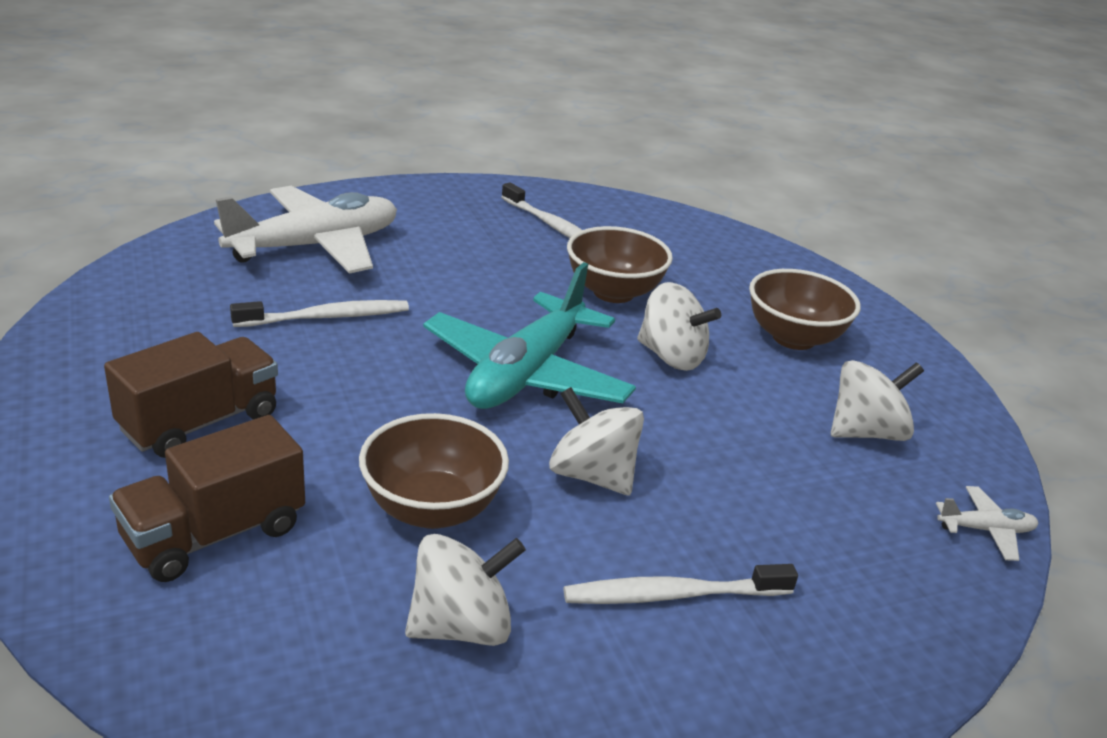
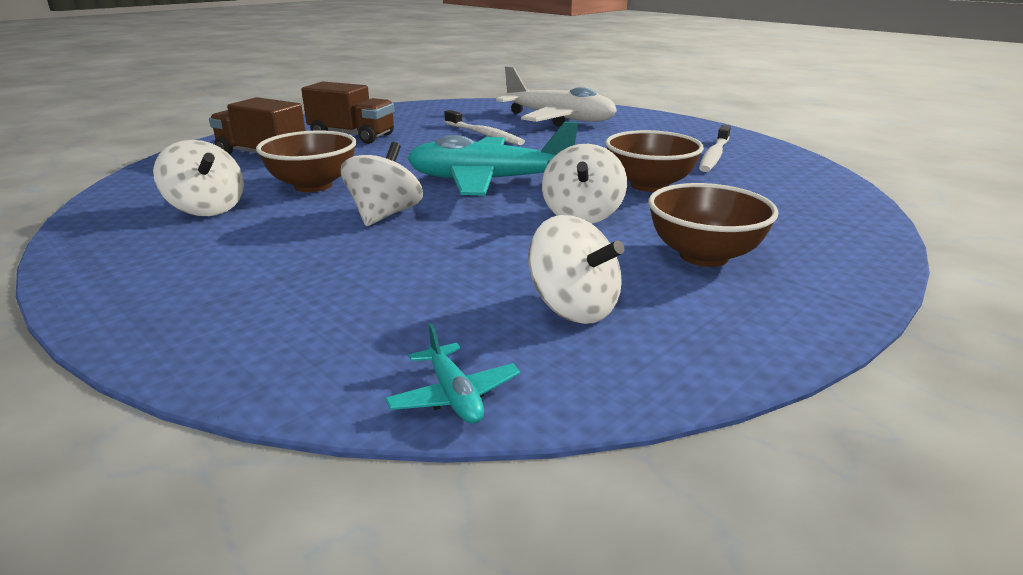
camera: 70 degrees right, 5 degrees down
white toothbrush [564,564,798,604] -> none
white plane [936,486,1038,561] -> turquoise plane [385,323,520,424]

